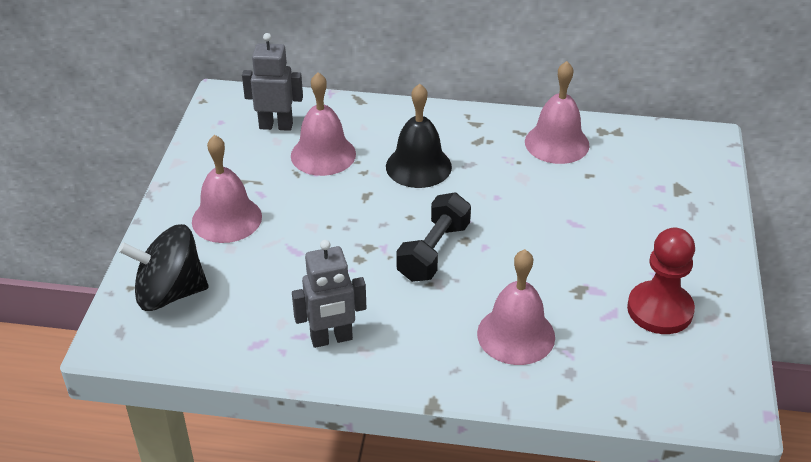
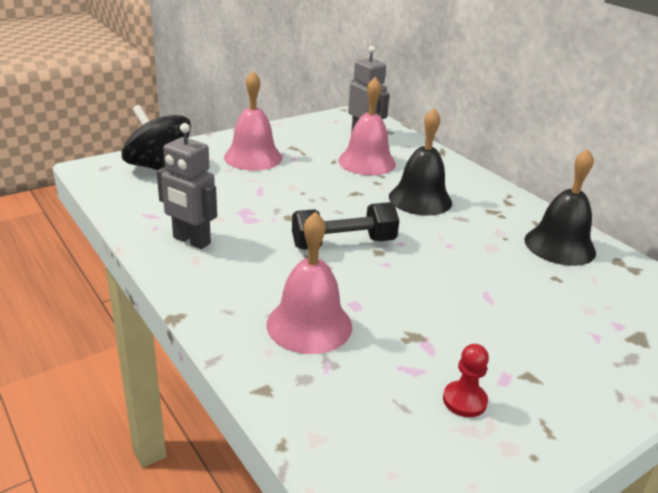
camera: 45 degrees right, 10 degrees down
pink bell [525,61,590,164] -> black bell [525,149,596,266]
red pawn [627,228,695,334] -> red pawn [443,344,489,417], size x0.53

